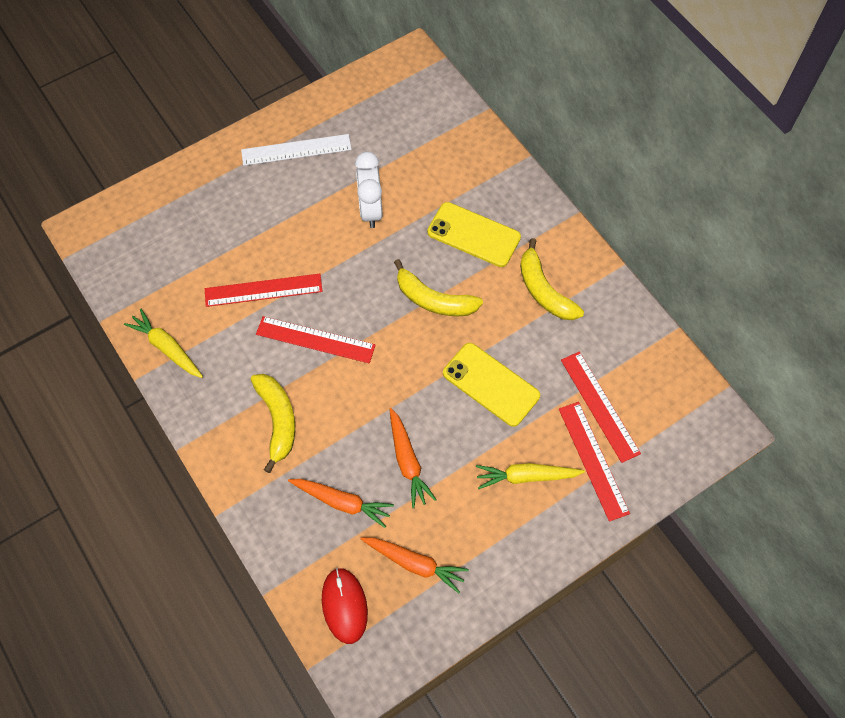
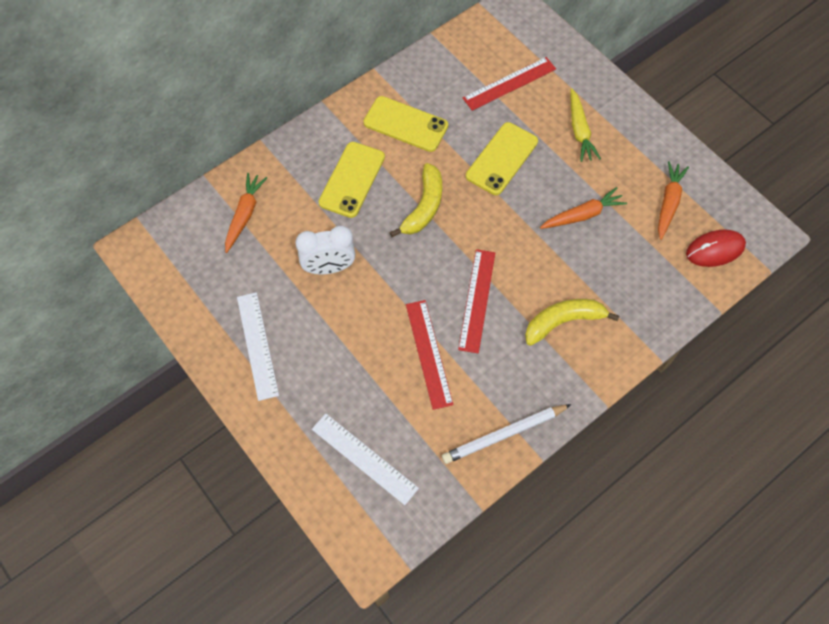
camera: 95 degrees left, 0 degrees up
yellow carrot [124,309,203,378] -> white pencil [442,404,571,464]
orange carrot [288,479,394,528] -> orange carrot moved to [225,173,267,253]
yellow banana [520,238,584,320] -> yellow phone [363,96,448,152]
red ruler [559,402,630,522] -> none
none -> white ruler [312,414,419,505]

